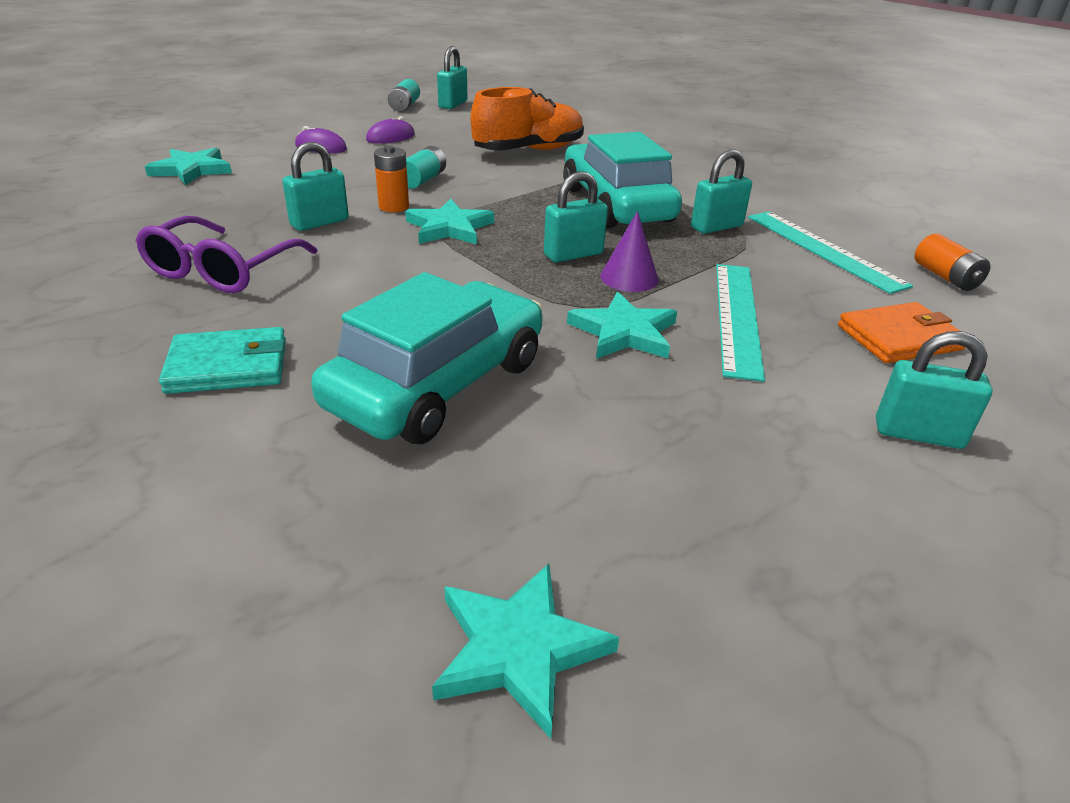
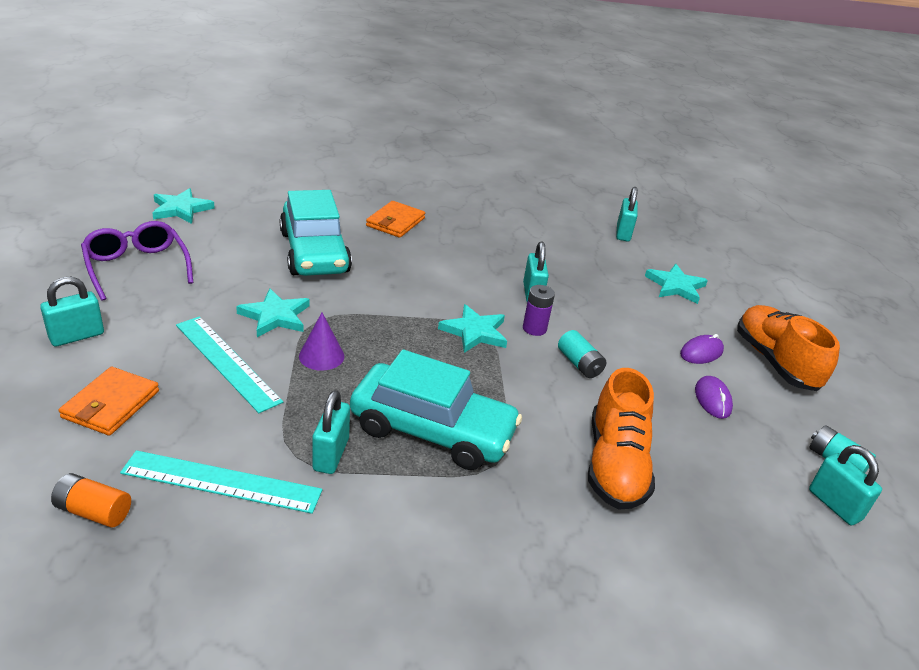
camera: 125 degrees right, 0 degrees up
purple glasses [136,216,318,293] -> purple glasses moved to [81,221,194,301]
turquoise wallet [159,327,286,394] -> orange wallet [366,201,425,238]
orange battery [374,146,409,212] -> purple battery [523,285,555,336]
turquoise padlock [544,171,608,262] -> turquoise padlock moved to [616,187,638,242]
none -> orange shoe [737,305,840,391]

